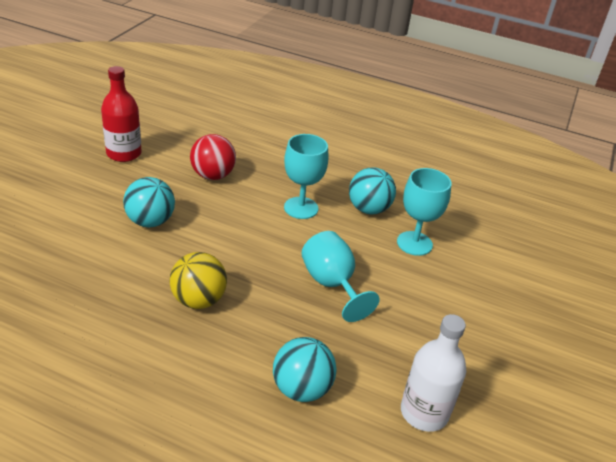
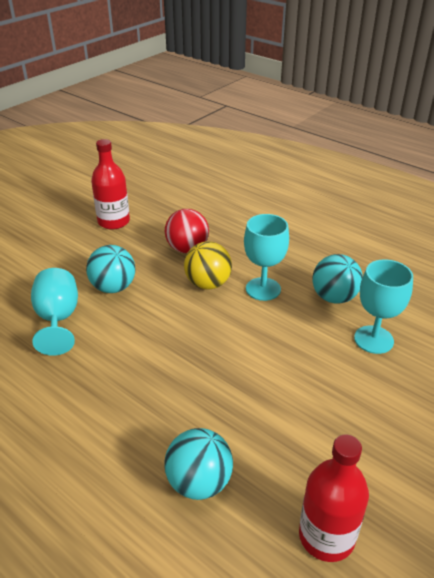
camera: 20 degrees right, 0 degrees up
yellow ball [169,252,227,309] -> yellow ball moved to [184,241,232,290]
turquoise goblet [301,231,380,322] -> turquoise goblet moved to [31,268,78,356]
white bottle [401,314,466,432] -> red bottle [299,435,369,562]

